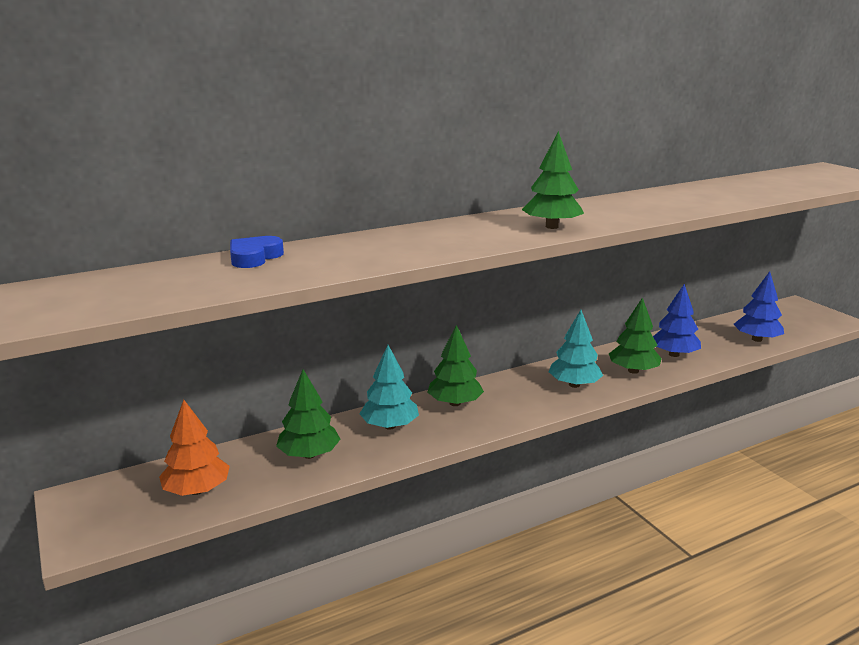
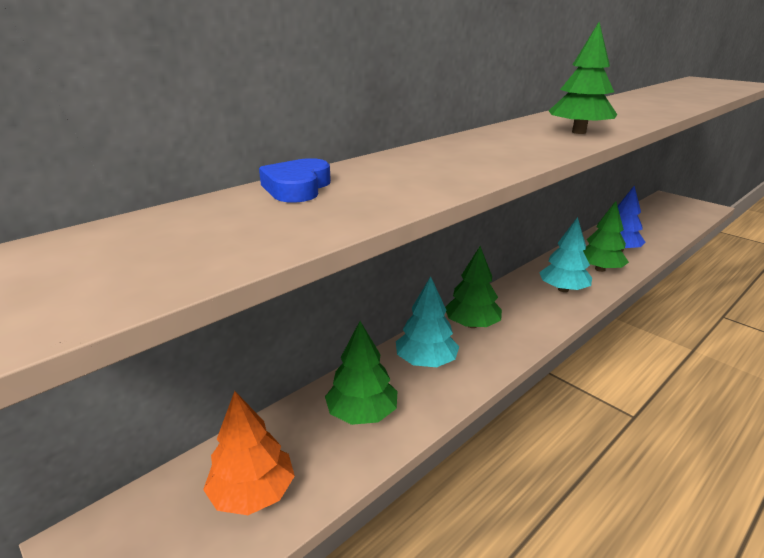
camera: 15 degrees left, 5 degrees up
blue tree [734,271,784,342] -> none

